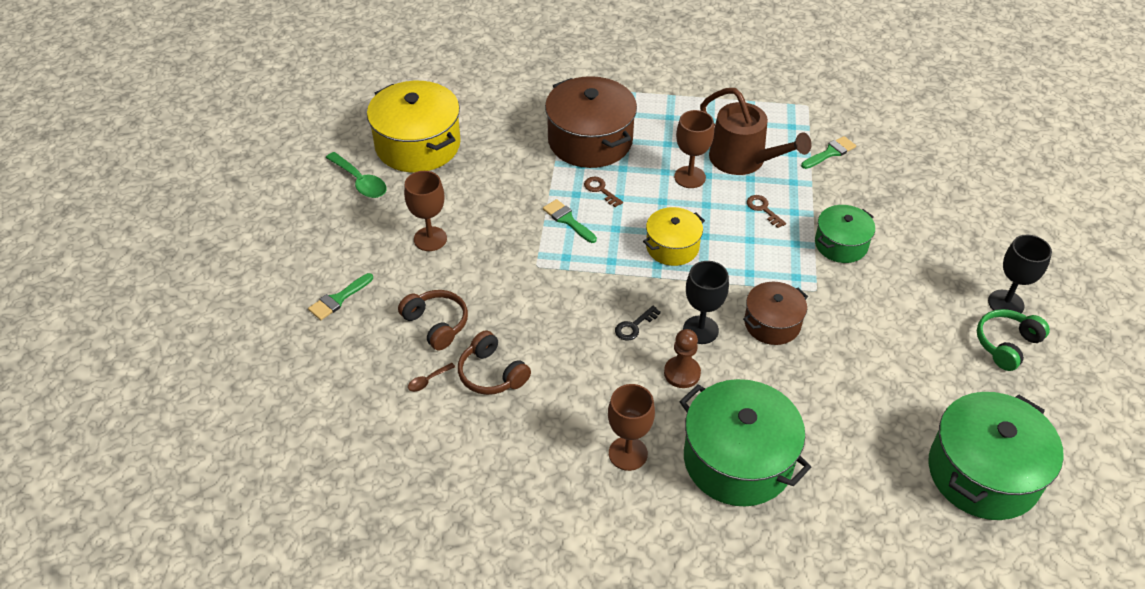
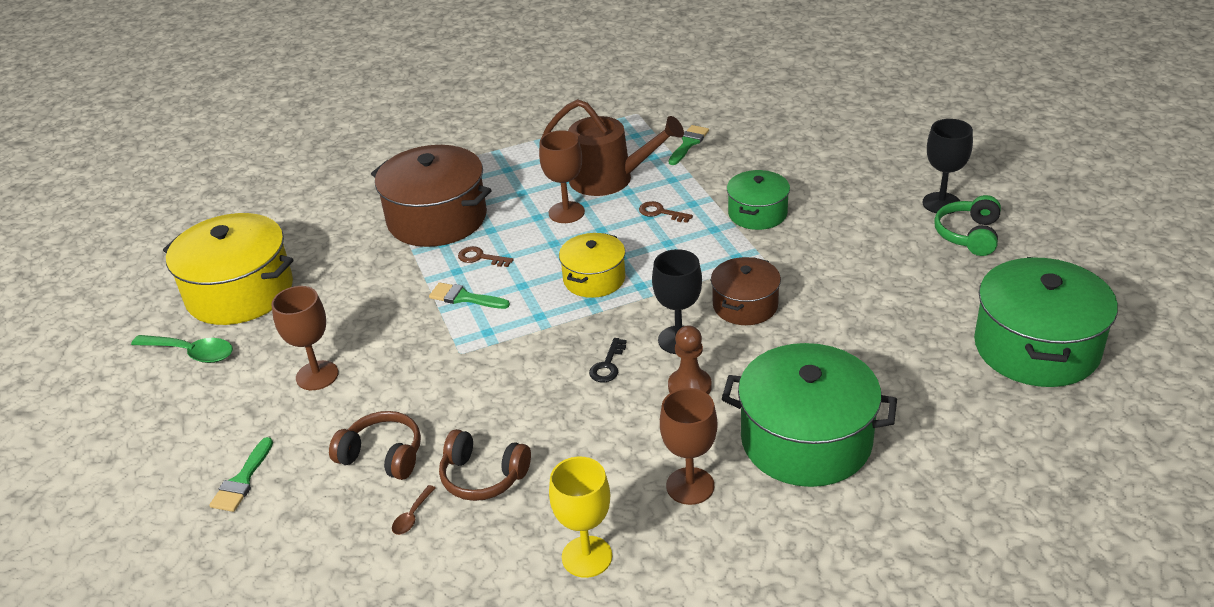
camera: 25 degrees left, 10 degrees down
none -> yellow goblet [549,457,612,578]

